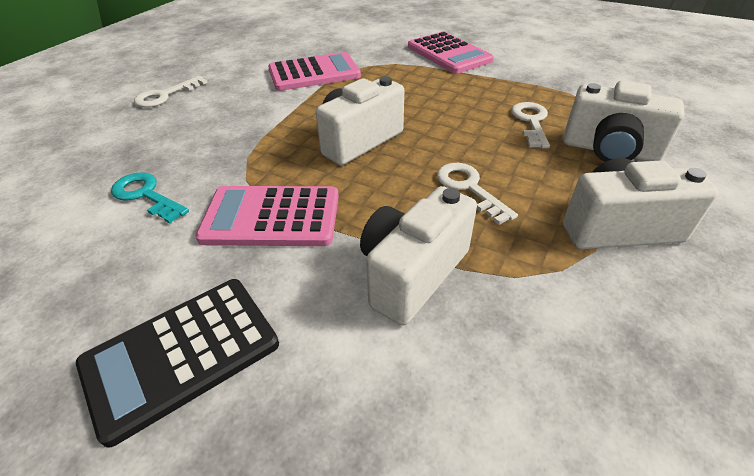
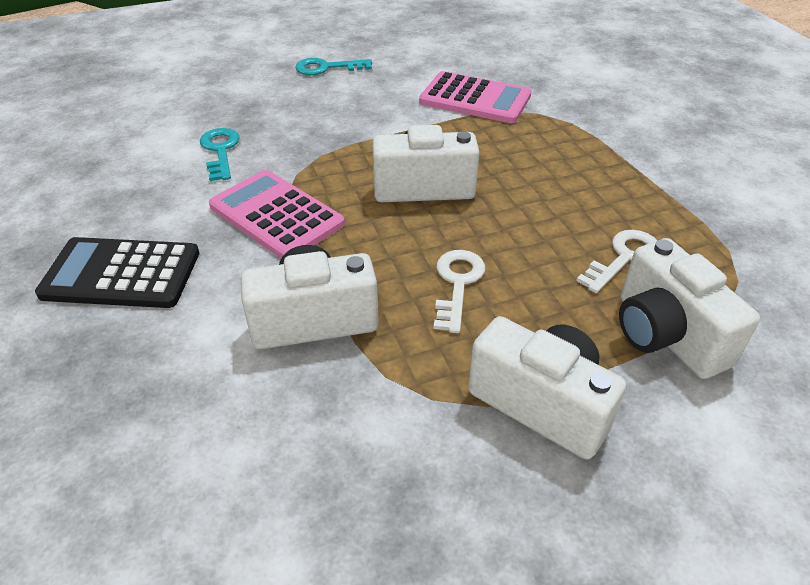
camera: 40 degrees right, 0 degrees up
white key [134,76,208,108] -> turquoise key [295,58,372,75]
pink calculator [408,31,494,74] -> none

